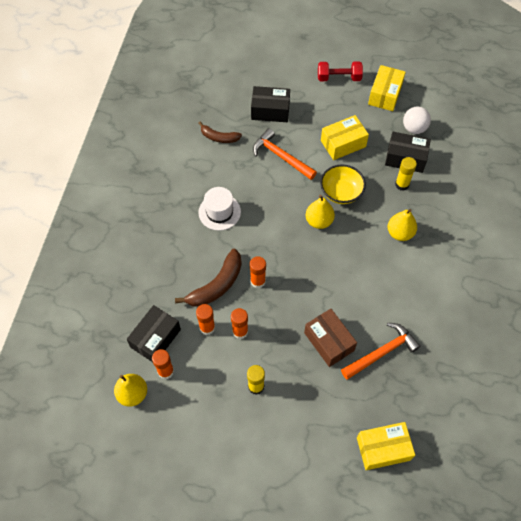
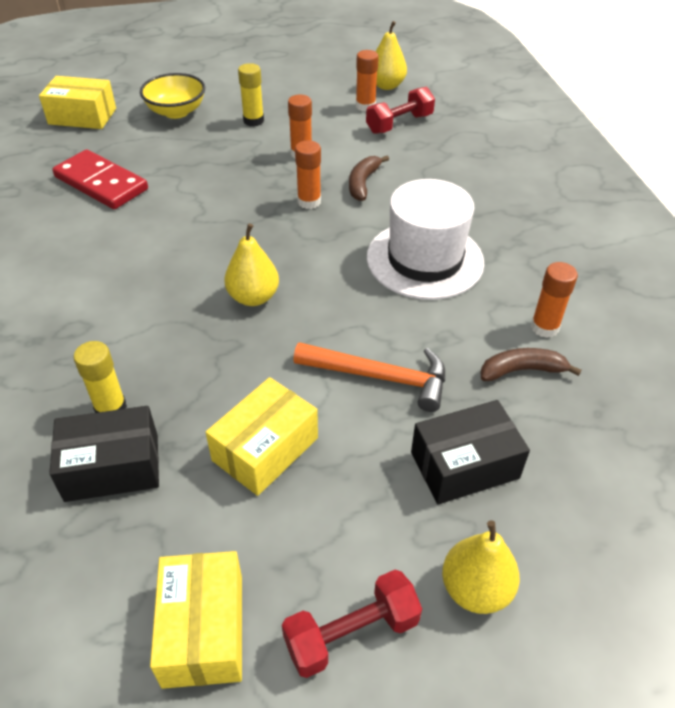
camera: 155 degrees right, 15 degrees down
black box [127,305,181,362] -> red dumbbell [366,87,435,134]
brown banana [175,249,242,307] -> brown banana [349,155,389,201], size x0.62
orange glue stick [196,304,215,335] -> orange glue stick moved to [531,262,578,338]
white hat [199,187,241,231] -> white hat [367,179,485,300], size x1.56
brown box [304,309,357,367] -> none
yellow bowl [320,164,366,204] -> yellow bowl moved to [140,73,205,119]
orange hammer [341,323,420,380] -> red domino [52,149,148,209]
yellow box [357,422,415,470] -> yellow box turned 45 degrees clockwise [39,76,116,129]
yellow pear [388,209,417,241] -> yellow pear moved to [442,521,520,614]
white ball [403,107,431,134] -> none

